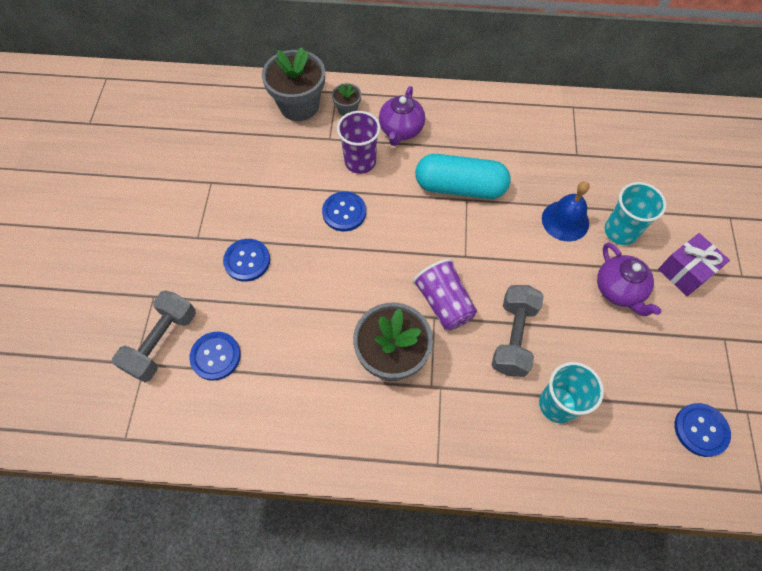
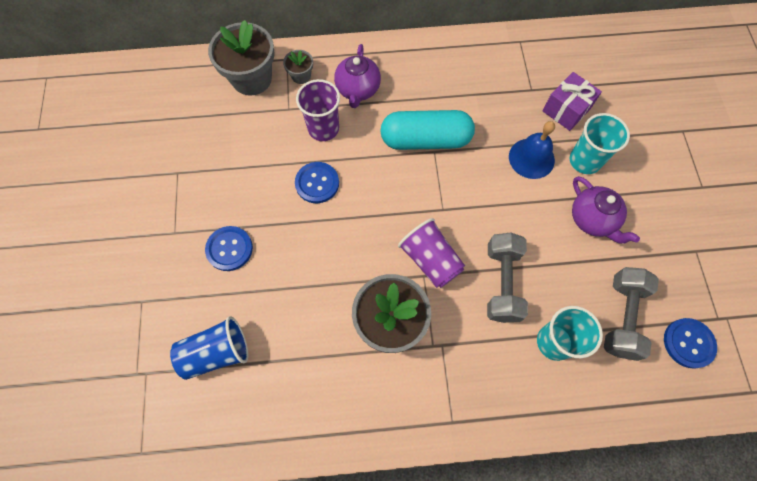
camera: 10 degrees left, 5 degrees up
grey dumbbell [112,290,196,382] -> grey dumbbell moved to [604,267,659,361]
blue button [189,332,241,381] -> blue cup [170,316,248,380]
purple gift [658,233,730,296] -> purple gift moved to [543,72,602,131]

